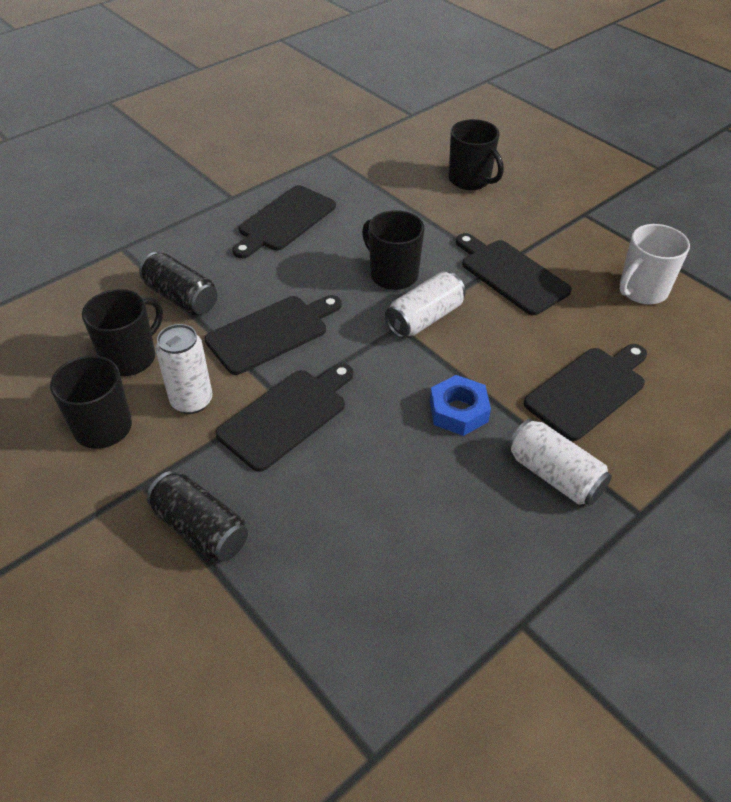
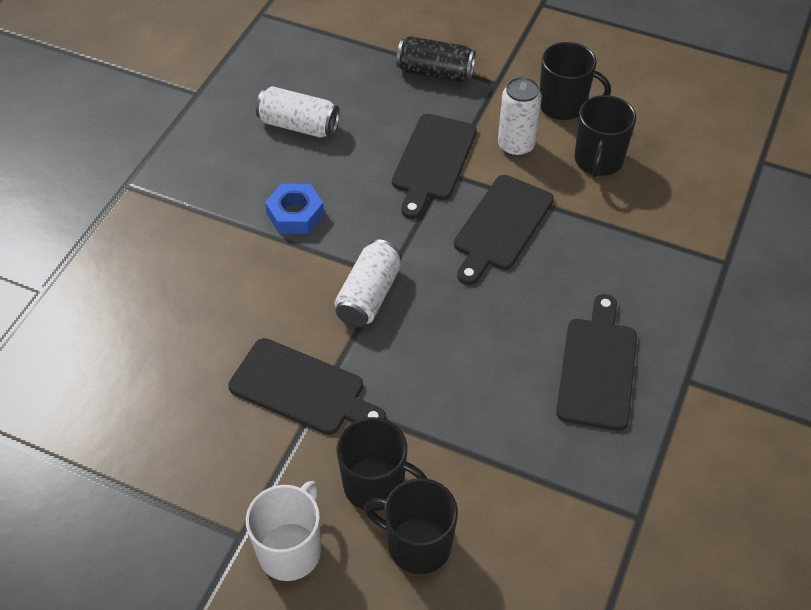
camera: 155 degrees right, 5 degrees up
black can [139,252,217,315] -> none
black mug [362,210,424,290] -> black mug moved to [336,417,427,511]
white can [508,419,612,506] -> white can moved to [256,86,340,137]
black cutting board [524,344,647,441] -> none
white mug [620,224,690,304] -> white mug moved to [246,481,321,581]

